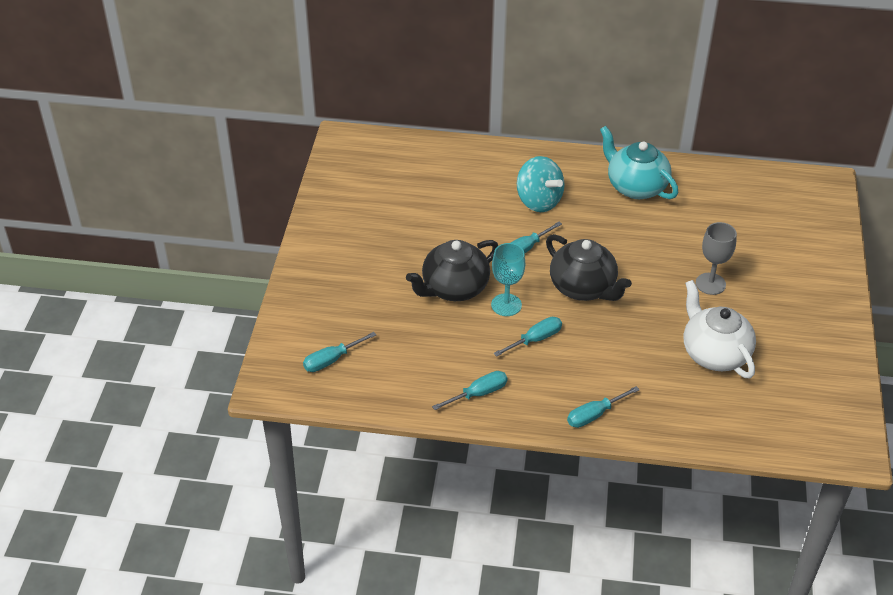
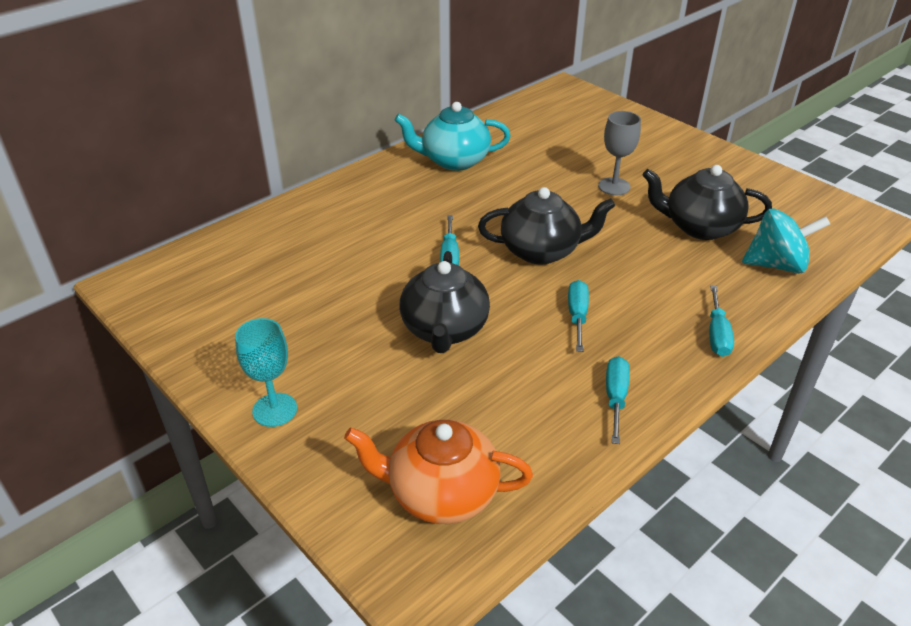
camera: 50 degrees left, 5 degrees down
turquoise screwdriver [303,332,376,372] -> orange teapot [344,420,533,524]
turquoise goblet [491,243,525,316] -> turquoise goblet moved to [235,318,297,427]
turquoise spinning top [517,156,564,212] -> turquoise spinning top moved to [742,209,830,274]
white teapot [684,280,756,378] -> black teapot [642,165,772,240]

